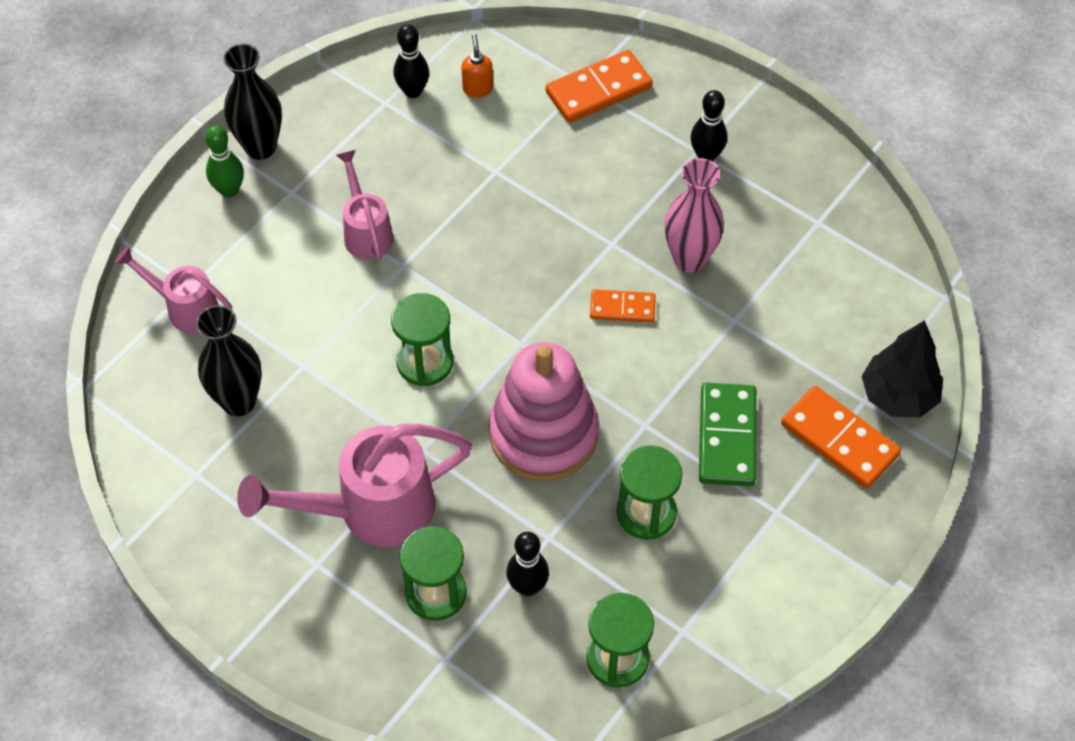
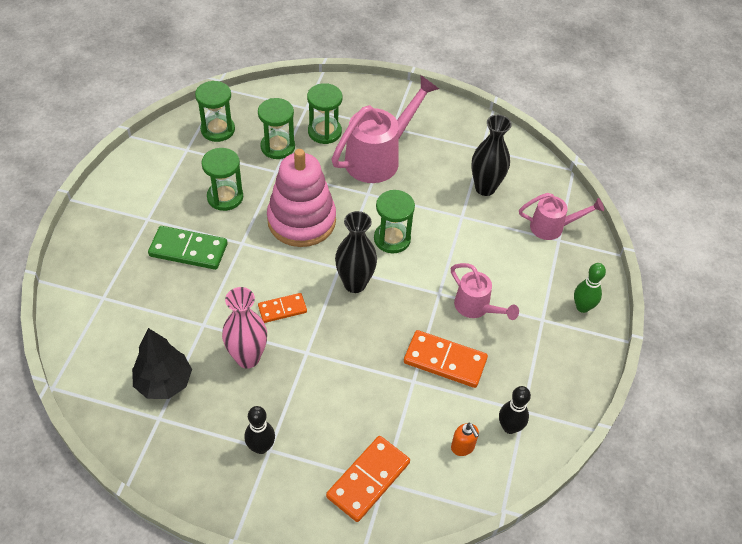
camera: 155 degrees right, 5 degrees down
black vase [223,44,282,160] -> black vase moved to [335,211,377,293]
black bowling pin [507,532,549,596] -> green hourglass [258,98,295,159]
green domino [699,383,756,486] -> green domino turned 60 degrees counterclockwise [148,226,227,270]
orange domino [781,386,901,489] -> orange domino moved to [404,330,488,388]
black tree [862,320,943,417] -> black tree moved to [132,328,192,399]

